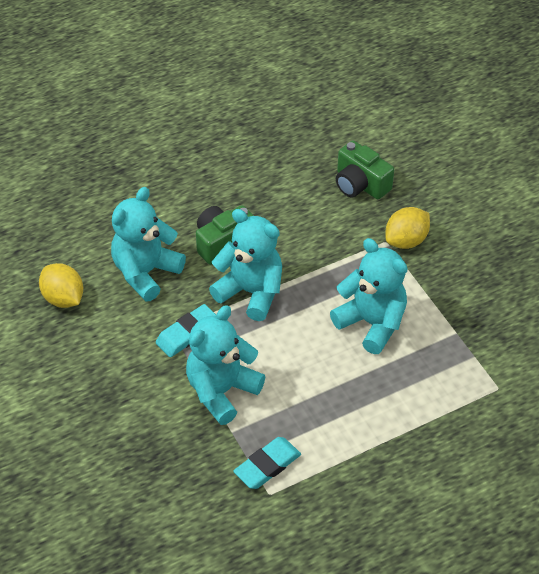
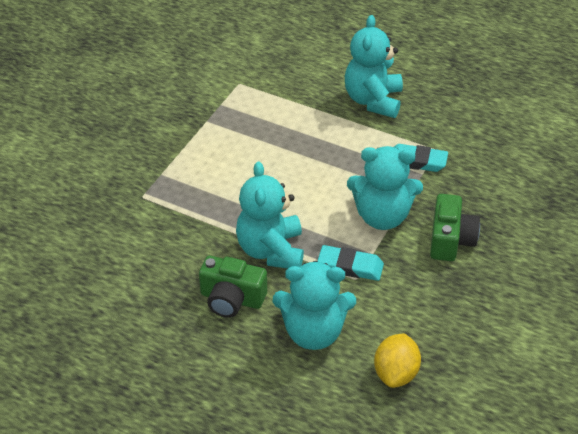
camera: 125 degrees left, 5 degrees down
turquoise teddy bear [330,238,408,354] -> turquoise teddy bear moved to [345,15,403,118]
green camera [336,140,394,199] -> green camera moved to [430,194,480,261]
yellow lemon [385,207,430,249] -> none

